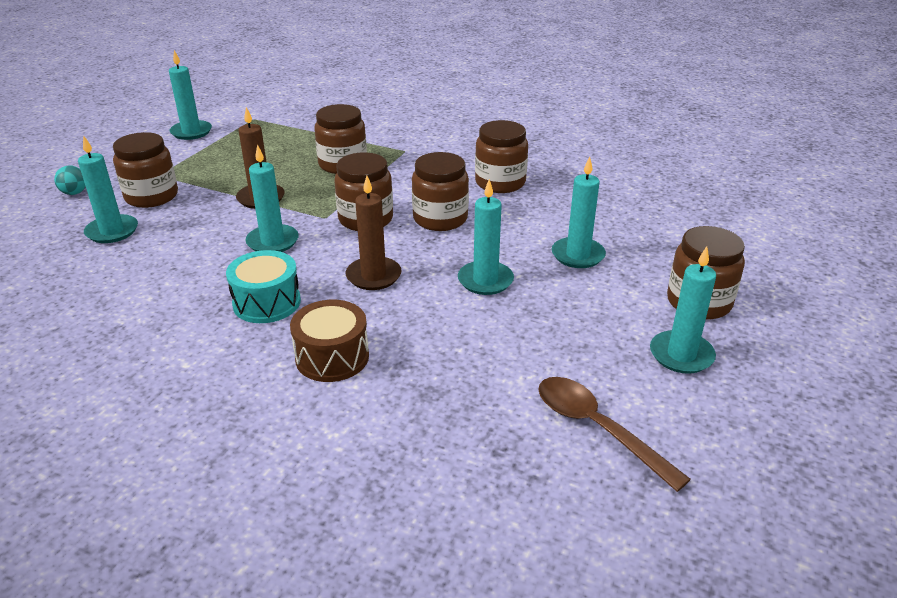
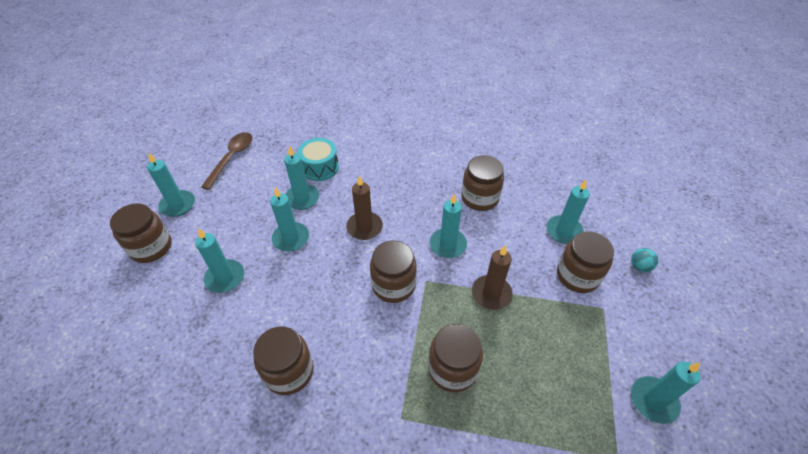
camera: 165 degrees right, 15 degrees up
turquoise drum [226,250,301,323] -> turquoise drum moved to [298,138,339,181]
brown drum [290,300,369,382] -> none
brown jar [412,152,469,231] -> brown jar moved to [461,155,504,211]
brown spoon [538,377,691,492] -> brown spoon turned 105 degrees counterclockwise [201,132,253,190]
none -> turquoise candle [284,146,319,210]

